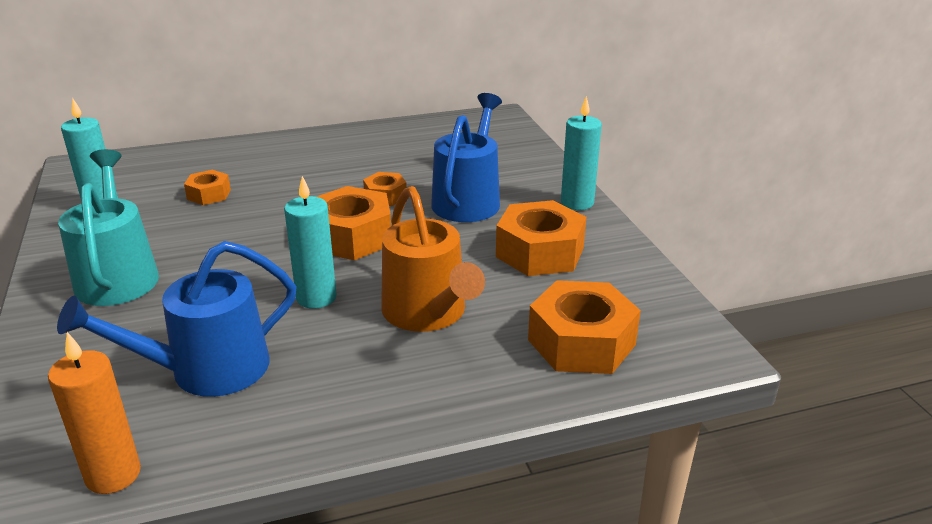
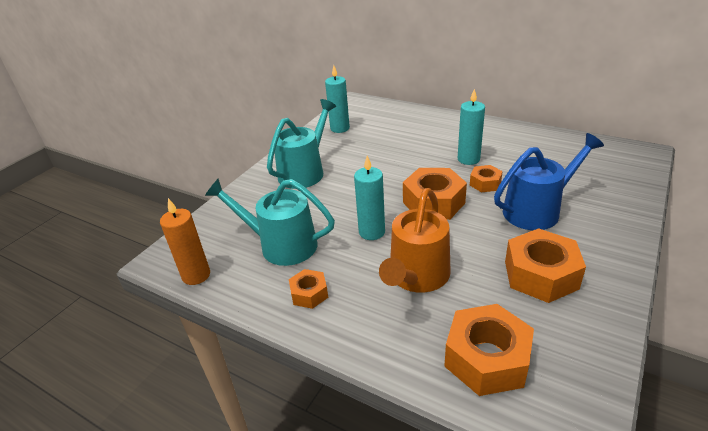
camera: 50 degrees right, 5 degrees up
blue watering can [57,241,297,397] -> turquoise watering can [205,178,335,266]
orange nut [184,170,231,205] -> orange nut moved to [289,269,328,309]
turquoise candle [561,96,602,210] -> turquoise candle moved to [458,89,485,165]

